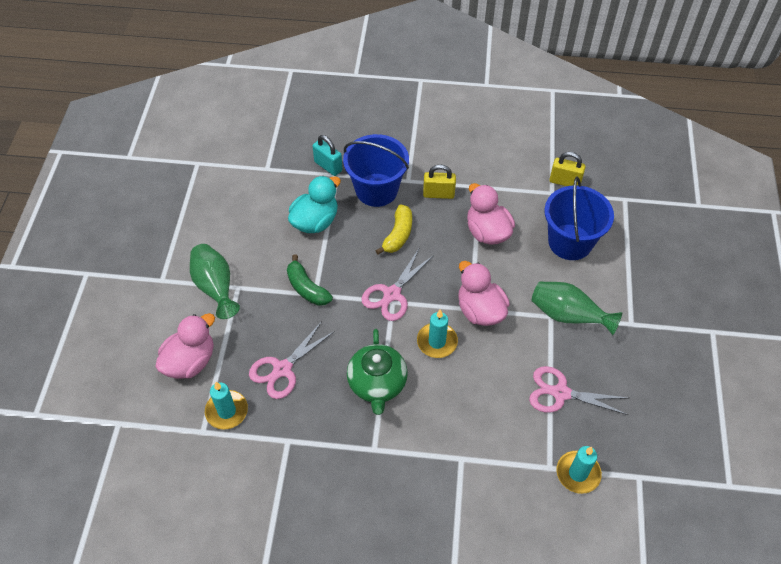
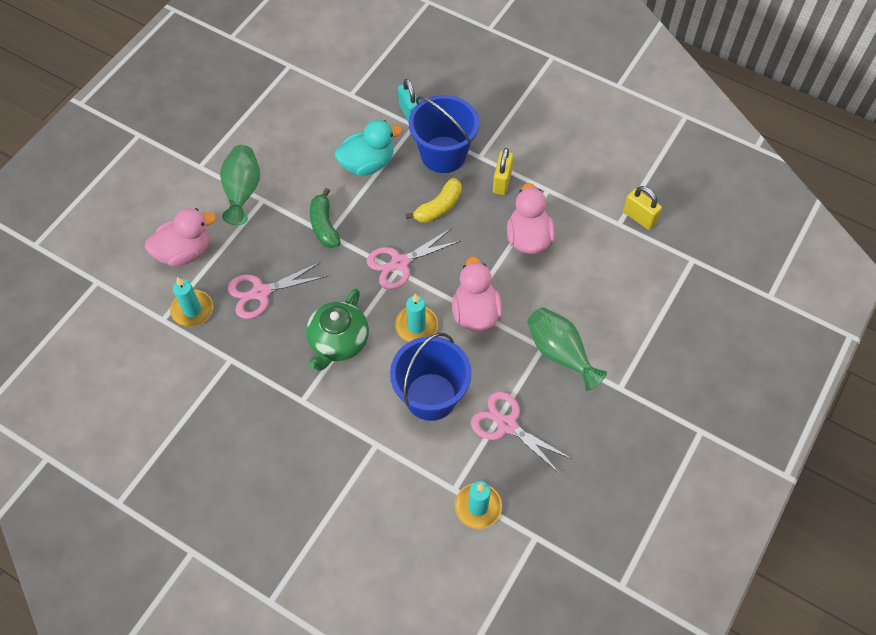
camera: 25 degrees right, 5 degrees up
yellow padlock [423,165,456,199] -> yellow padlock turned 75 degrees clockwise [493,148,514,195]
blue bucket [544,176,614,260] -> blue bucket moved to [390,333,471,421]

